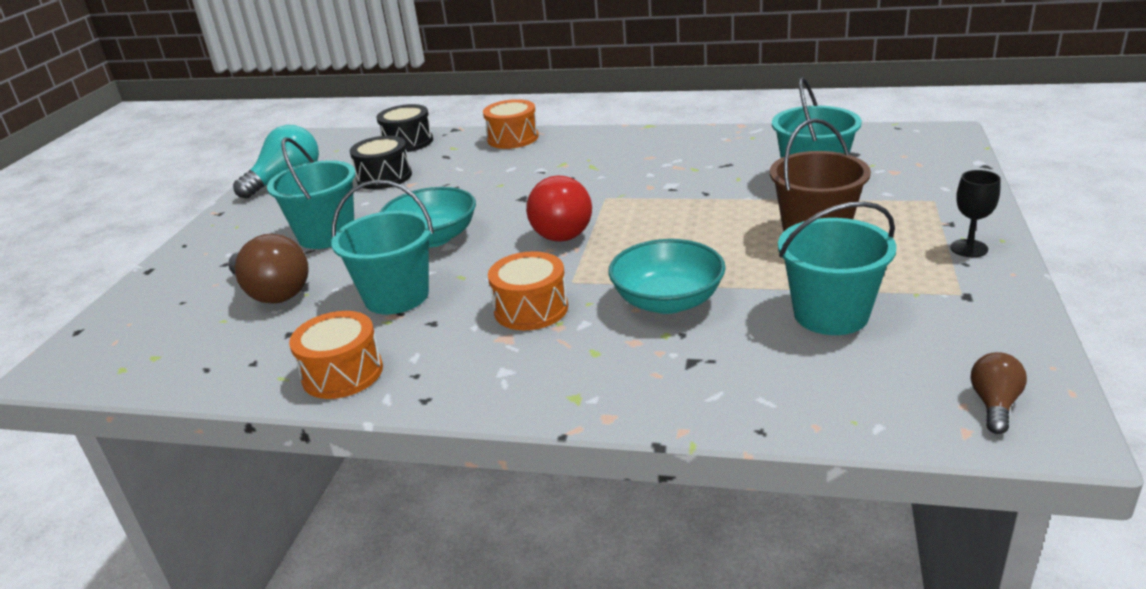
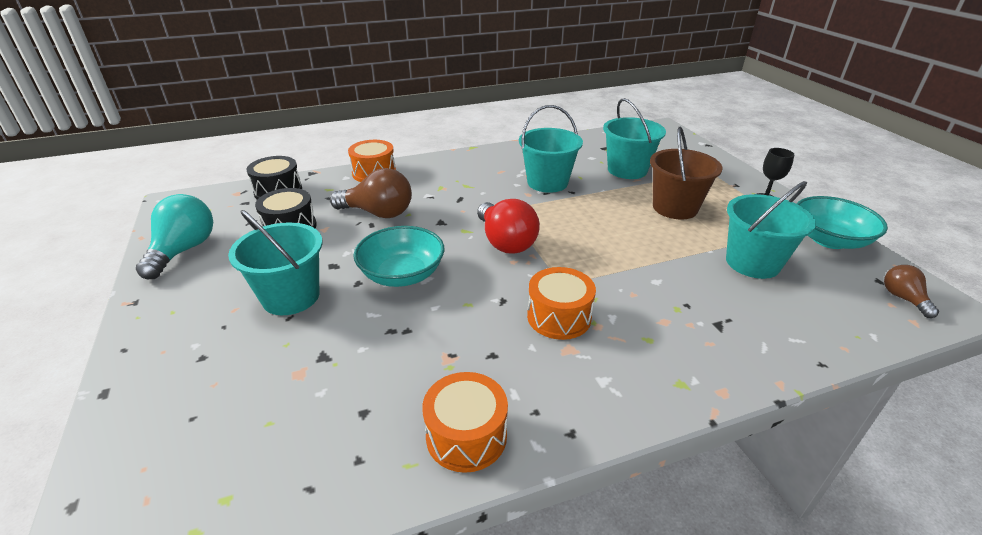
camera: 35 degrees left, 5 degrees up
brown light bulb [228,234,309,304] -> brown light bulb moved to [330,168,412,218]
turquoise bucket [331,180,434,314] -> turquoise bucket moved to [519,105,583,193]
turquoise bowl [608,239,726,314] -> turquoise bowl moved to [797,196,888,249]

